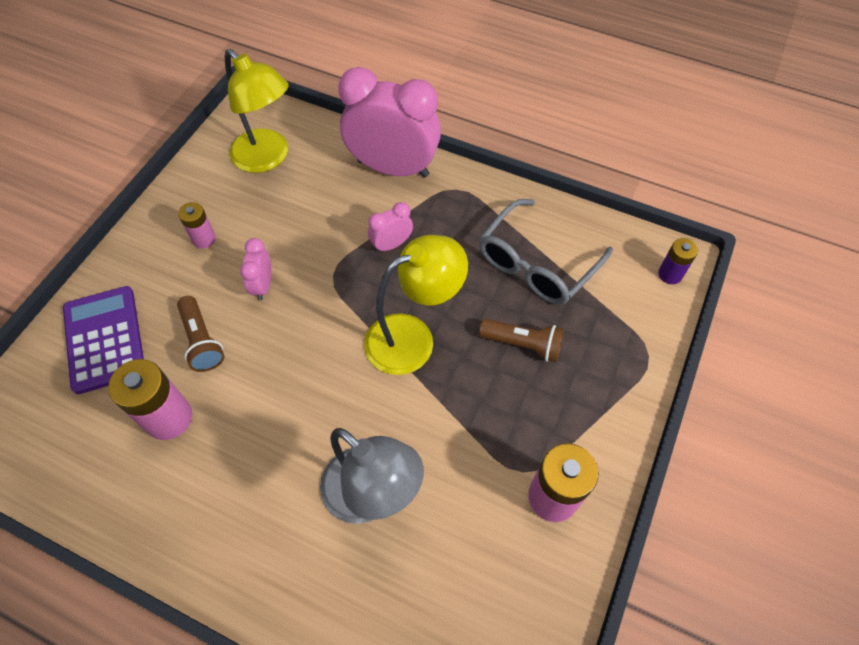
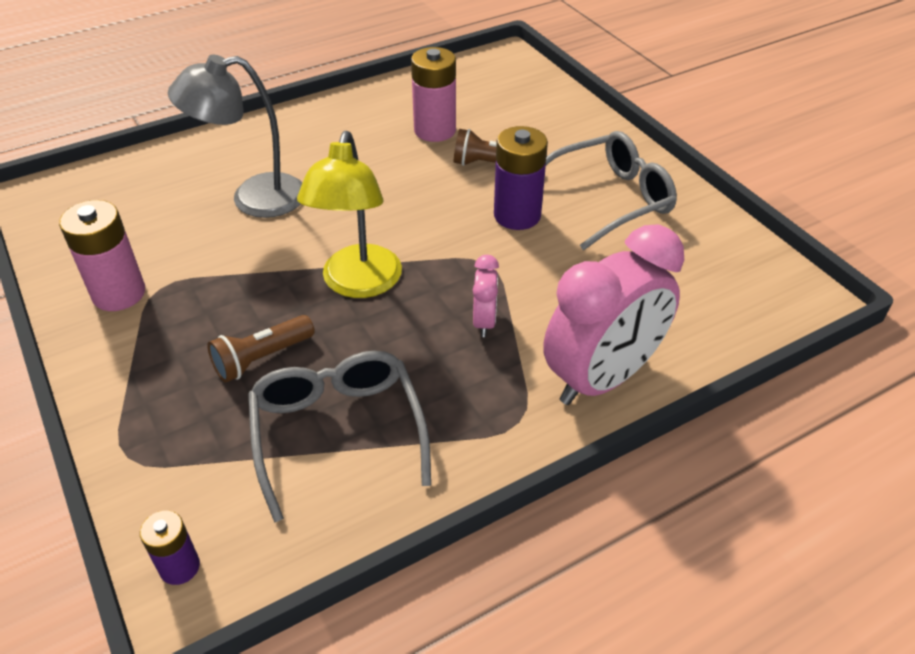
camera: 125 degrees right, 15 degrees down
purple calculator [63,286,144,394] -> none
pink battery [178,202,216,249] -> grey glasses [546,131,677,250]
yellow lamp [225,49,288,173] -> none
pink clock [240,238,271,301] -> purple battery [494,126,548,230]

